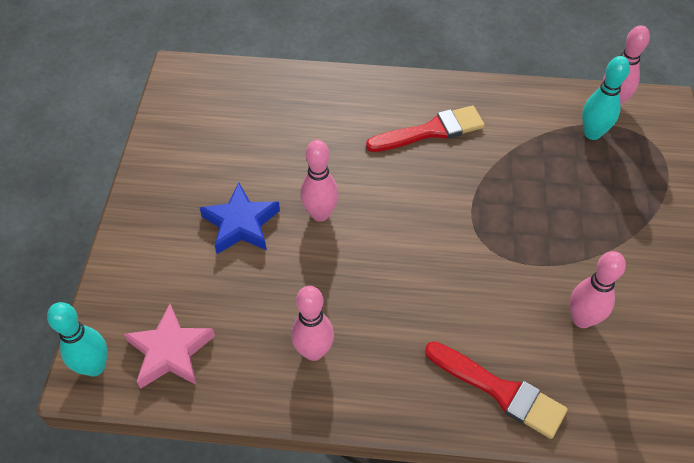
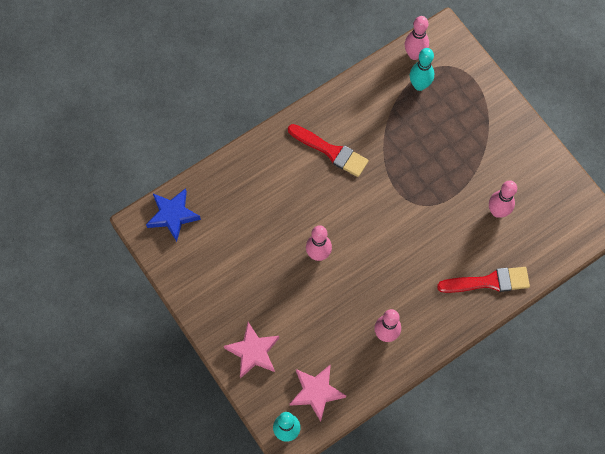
camera: 40 degrees left, 15 degrees up
blue star [200,182,280,254] -> blue star moved to [146,188,201,242]
red brush [366,105,485,152] -> red brush turned 90 degrees clockwise [288,124,369,177]
none -> pink star [224,322,279,378]

